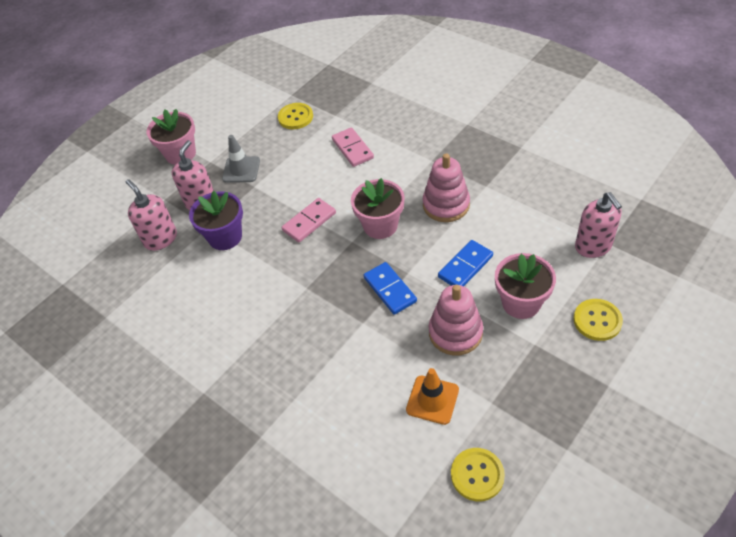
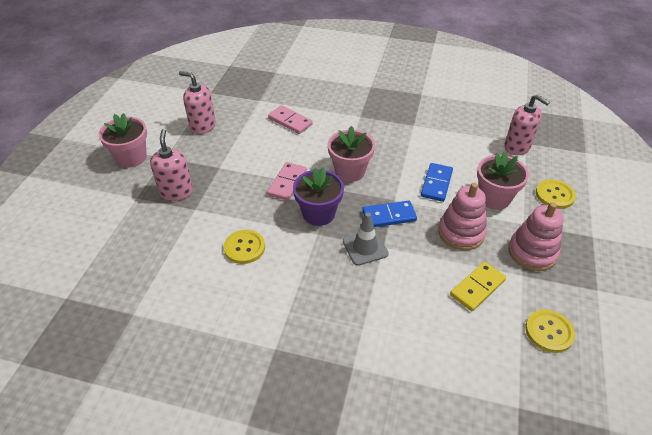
camera: 30 degrees left, 5 degrees down
pink soap dispenser [126,179,177,251] -> pink soap dispenser moved to [179,71,216,135]
purple flower pot [189,191,243,250] -> purple flower pot moved to [293,167,344,226]
grey traffic cone [222,135,260,183] -> grey traffic cone moved to [343,212,389,266]
yellow button [278,103,313,129] -> yellow button moved to [224,230,265,264]
blue domino [364,262,417,315] -> blue domino turned 45 degrees counterclockwise [362,201,417,227]
orange traffic cone [406,368,459,425] -> yellow domino [450,262,506,311]
pink stacking toy [422,154,470,222] -> pink stacking toy moved to [508,202,563,271]

